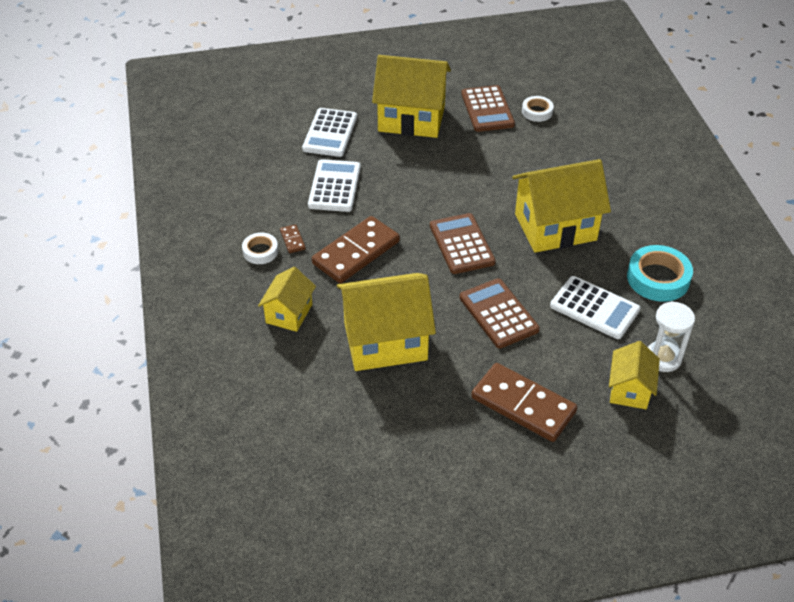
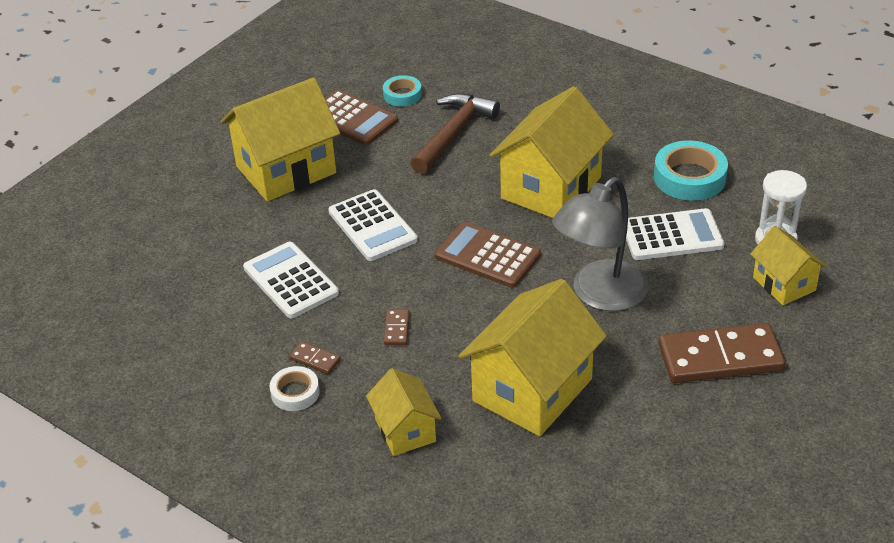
camera: 40 degrees left, 5 degrees down
white calculator [302,108,357,157] -> white calculator moved to [328,189,418,261]
brown domino [312,216,400,283] -> brown domino [384,309,410,345], size x0.42
brown calculator [460,278,540,348] -> grey lamp [552,177,649,311]
white tape [522,96,554,122] -> turquoise tape [383,75,422,107]
none -> brown hammer [410,93,500,174]

